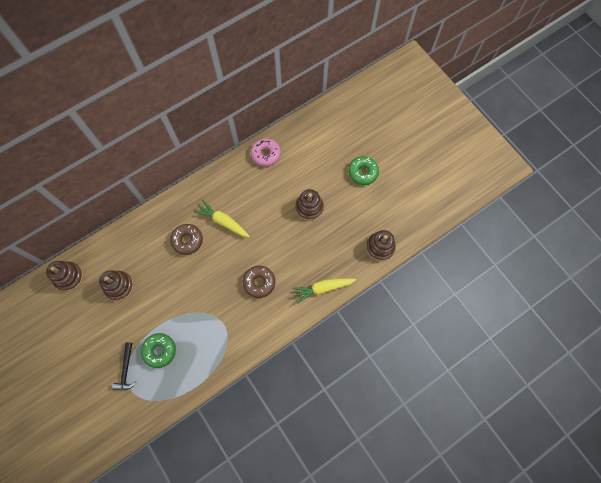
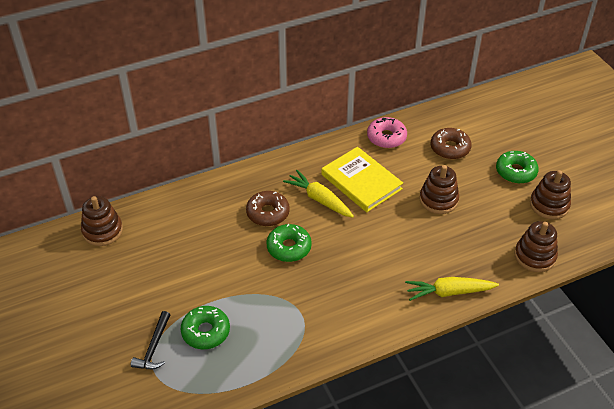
camera: 10 degrees right, 25 degrees down
brown stacking toy [99,270,134,301] -> brown stacking toy moved to [530,170,571,220]
brown donut [243,266,275,298] -> brown donut moved to [431,128,471,159]
none -> green donut [266,224,312,262]
none -> yellow book [322,147,403,212]

